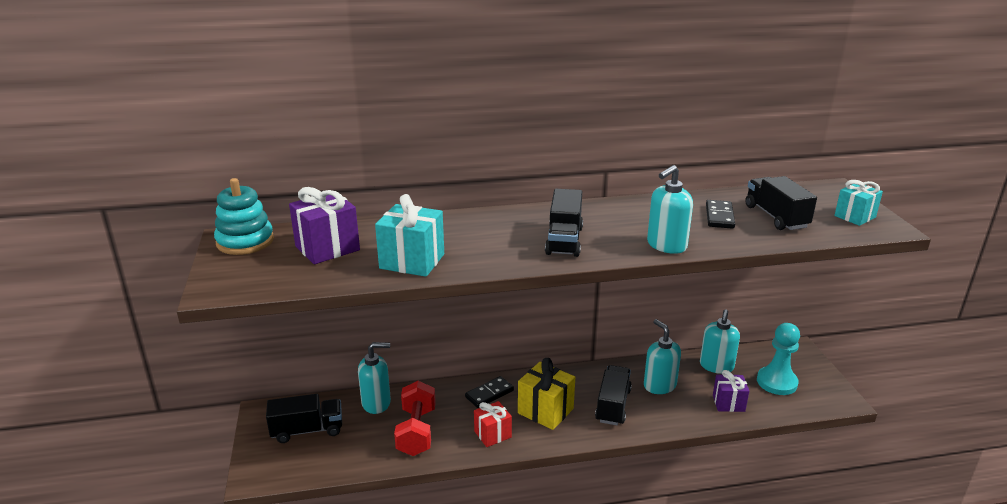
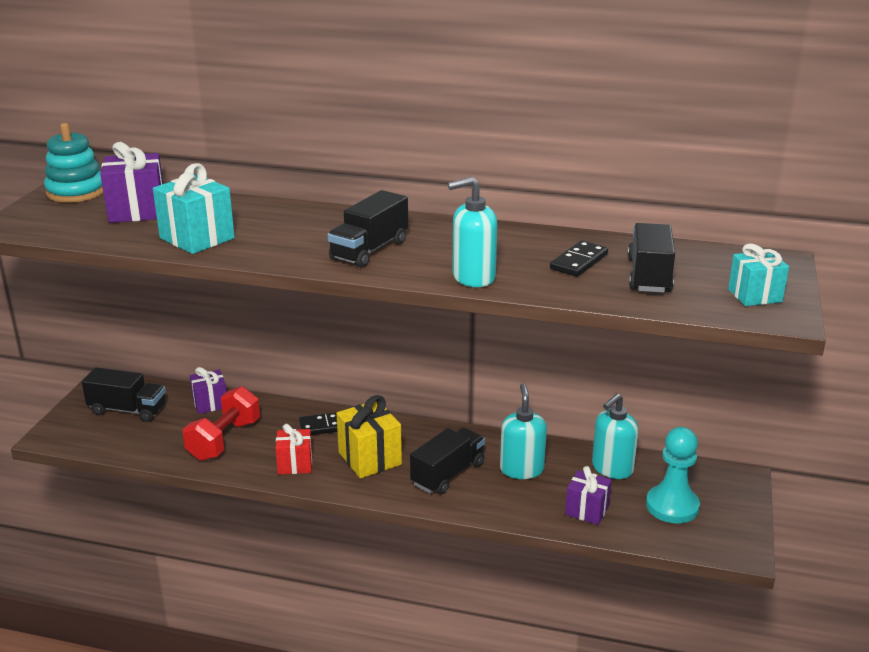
camera: 25 degrees right, 0 degrees up
turquoise soap dispenser [358,342,391,414] -> purple gift [190,367,226,414]

